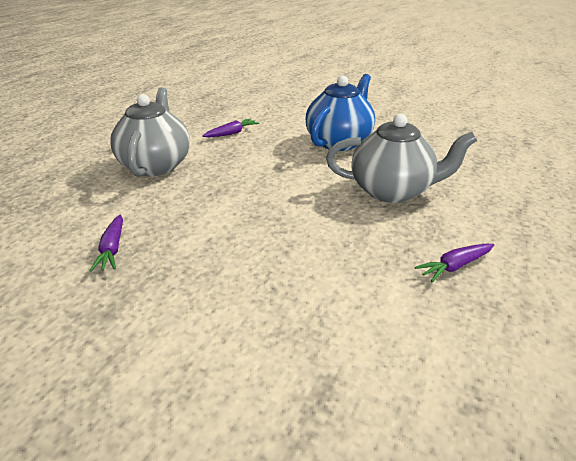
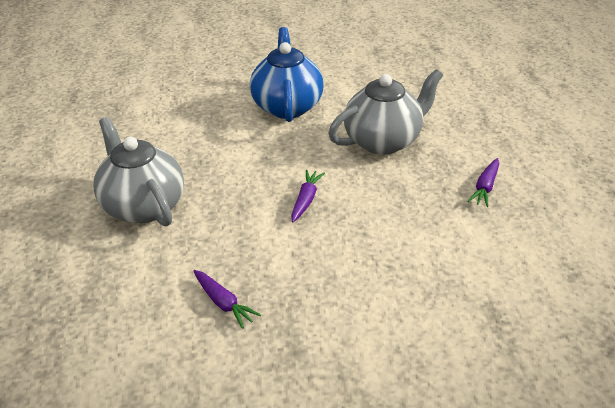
camera: 35 degrees left, 5 degrees up
purple carrot [202,118,259,137] -> purple carrot moved to [291,170,325,222]

